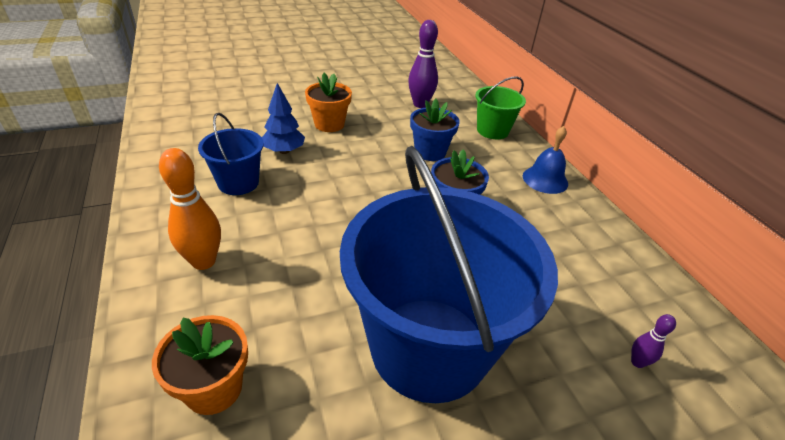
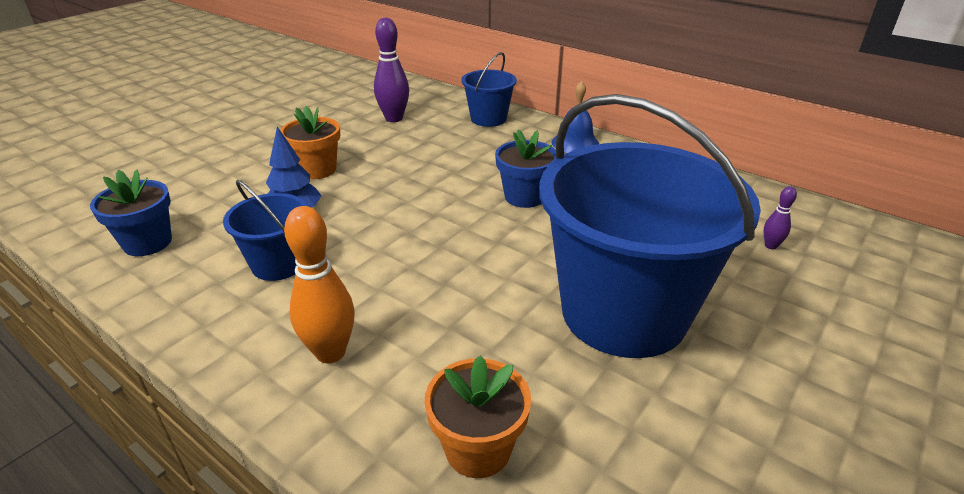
camera: 30 degrees left, 5 degrees down
blue flower pot [410,98,460,161] -> blue flower pot moved to [90,169,172,256]
green bucket [475,76,526,139] -> blue bucket [461,52,517,127]

